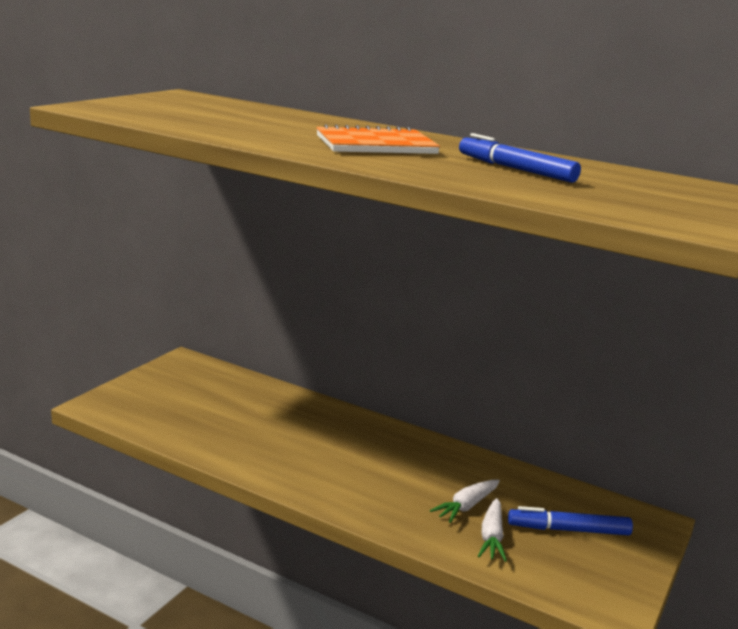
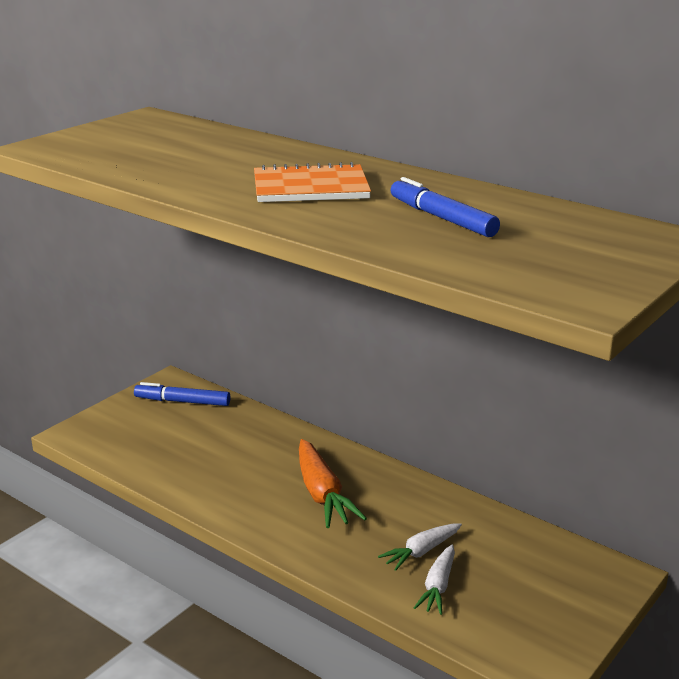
camera: 10 degrees right, 5 degrees up
blue marker [508,506,633,535] -> blue marker moved to [134,382,230,406]
none -> orange carrot [299,439,367,528]

